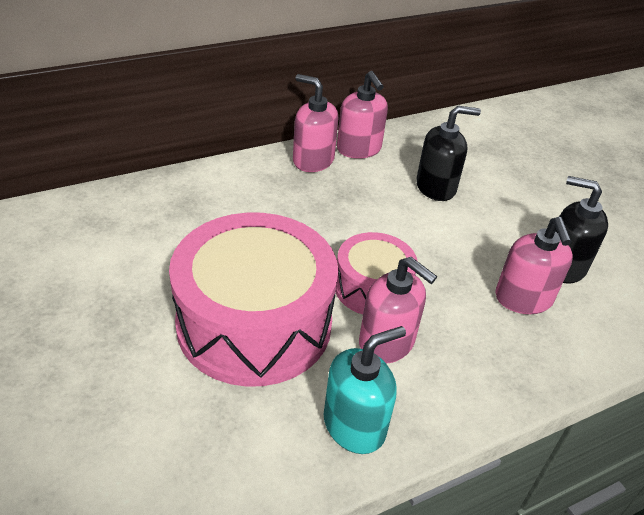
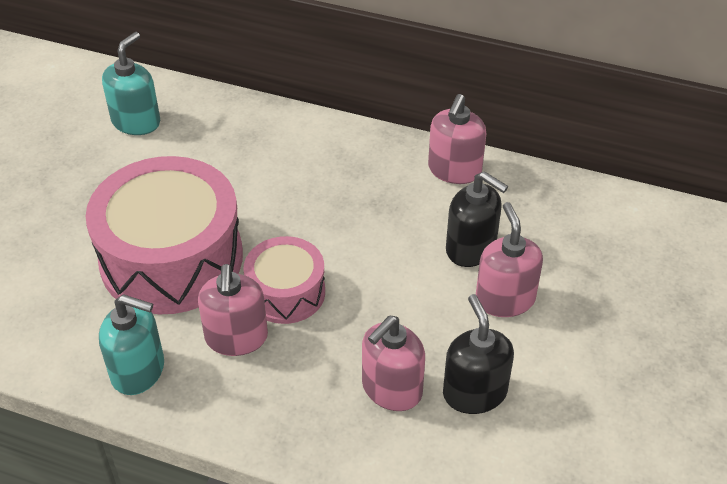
camera: 50 degrees right, 5 degrees up
pink soap dispenser [293,74,339,172] -> pink soap dispenser moved to [476,202,543,317]
none -> turquoise soap dispenser [102,32,160,135]

